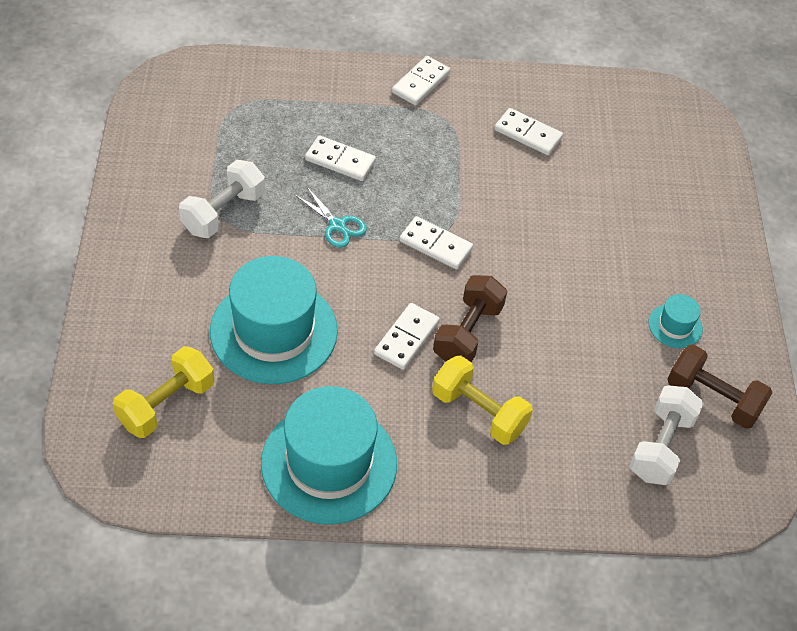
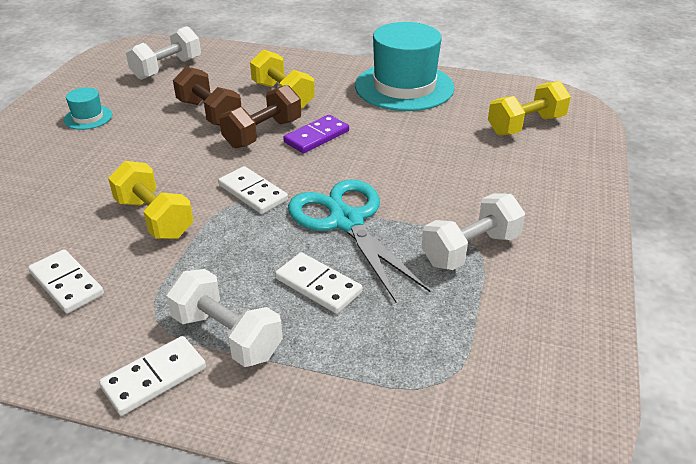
camera: 160 degrees left, 15 degrees down
turquoise hat [210,256,338,384] -> none
turquoise scissors [294,186,367,248] -> turquoise scissors [288,180,431,302], size x1.98
white domino [374,303,440,370] -> purple domino [283,115,349,153]
brown dumbbell [667,344,773,429] -> brown dumbbell moved to [173,66,241,126]
none -> yellow dumbbell [108,161,194,239]
none -> white dumbbell [166,269,283,367]

